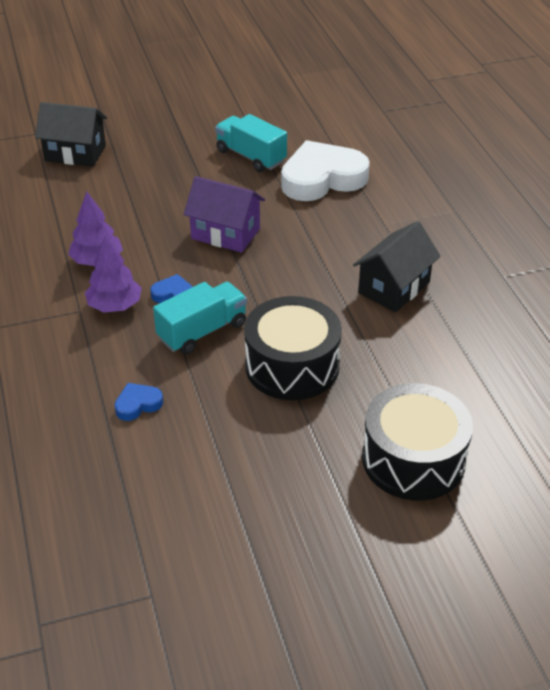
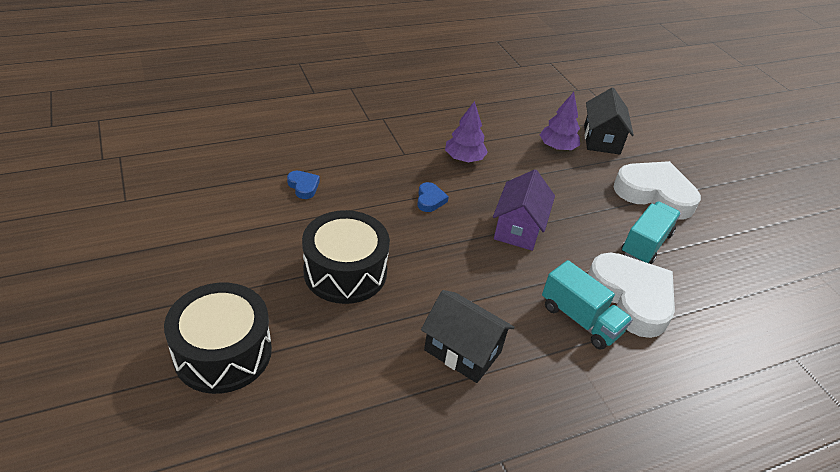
camera: 80 degrees right, 0 degrees up
purple tree [85,236,142,312] -> purple tree moved to [540,92,580,150]
turquoise truck [153,282,247,354] -> turquoise truck moved to [542,260,633,350]
none -> white heart [614,161,701,219]

